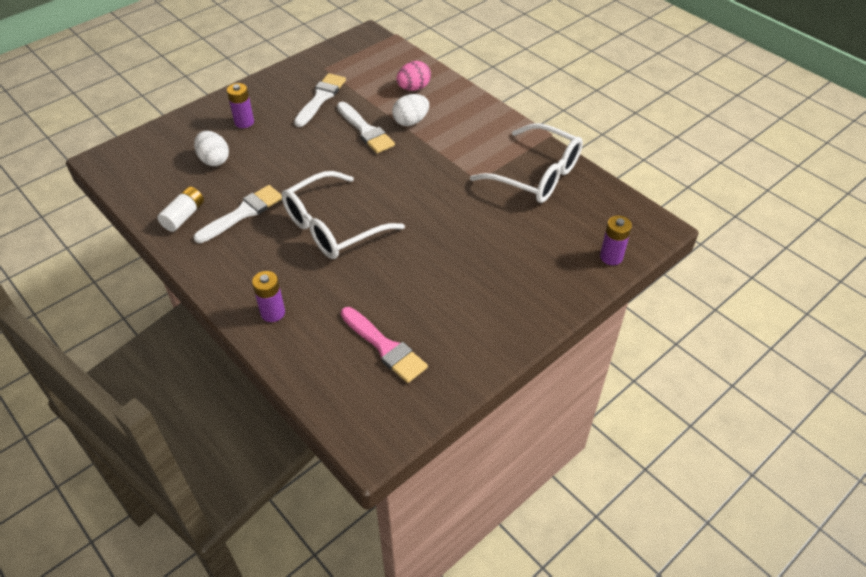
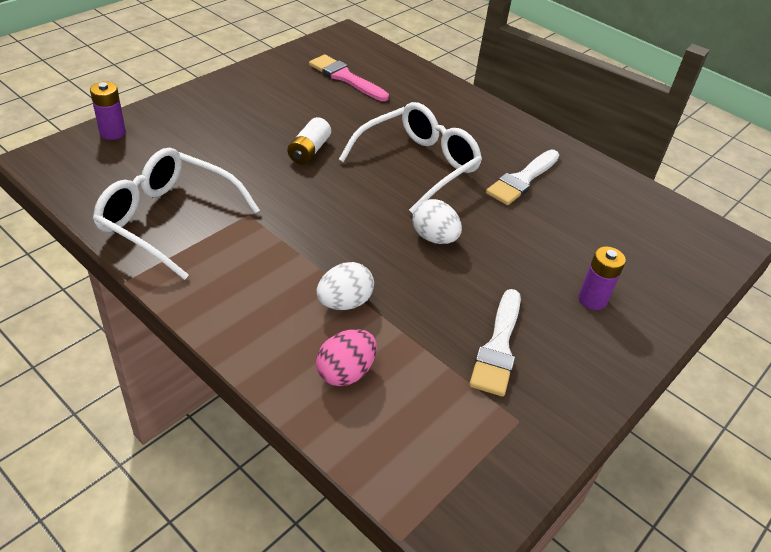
camera: 170 degrees right, 5 degrees down
white battery [157,186,204,232] -> white battery moved to [287,117,331,164]
white egg [194,131,229,166] -> white egg moved to [412,199,462,244]
purple battery [252,271,285,322] -> none
white brush [337,102,395,153] -> none

